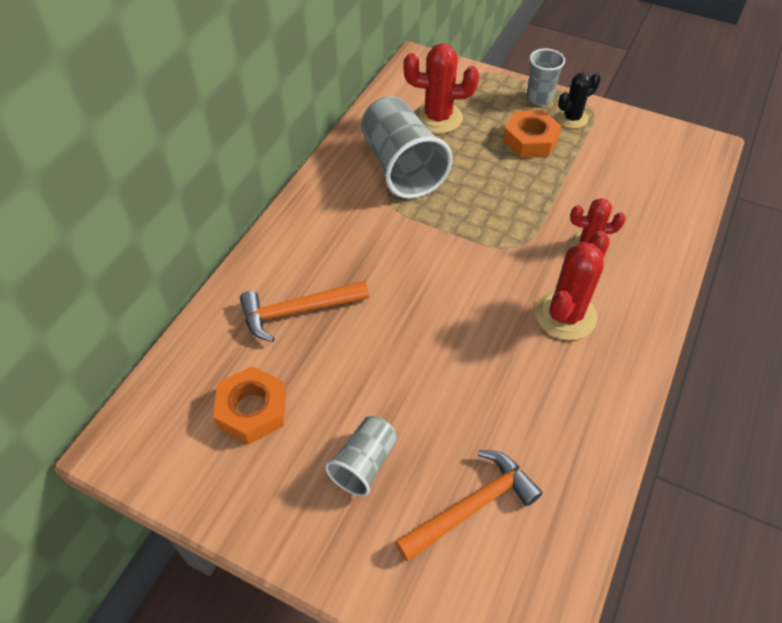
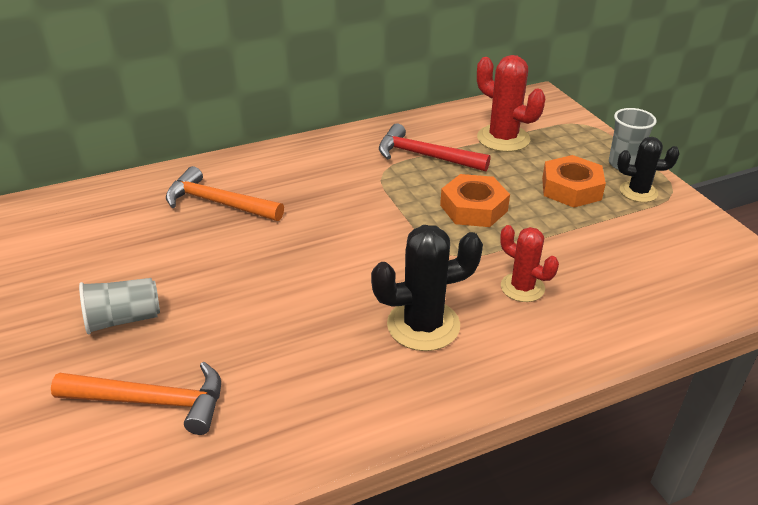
camera: 40 degrees right, 15 degrees down
orange nut [213,366,286,444] -> orange nut moved to [440,174,510,227]
grey cup [361,96,453,199] -> red hammer [379,123,490,171]
red cactus [535,231,610,340] -> black cactus [371,225,483,351]

